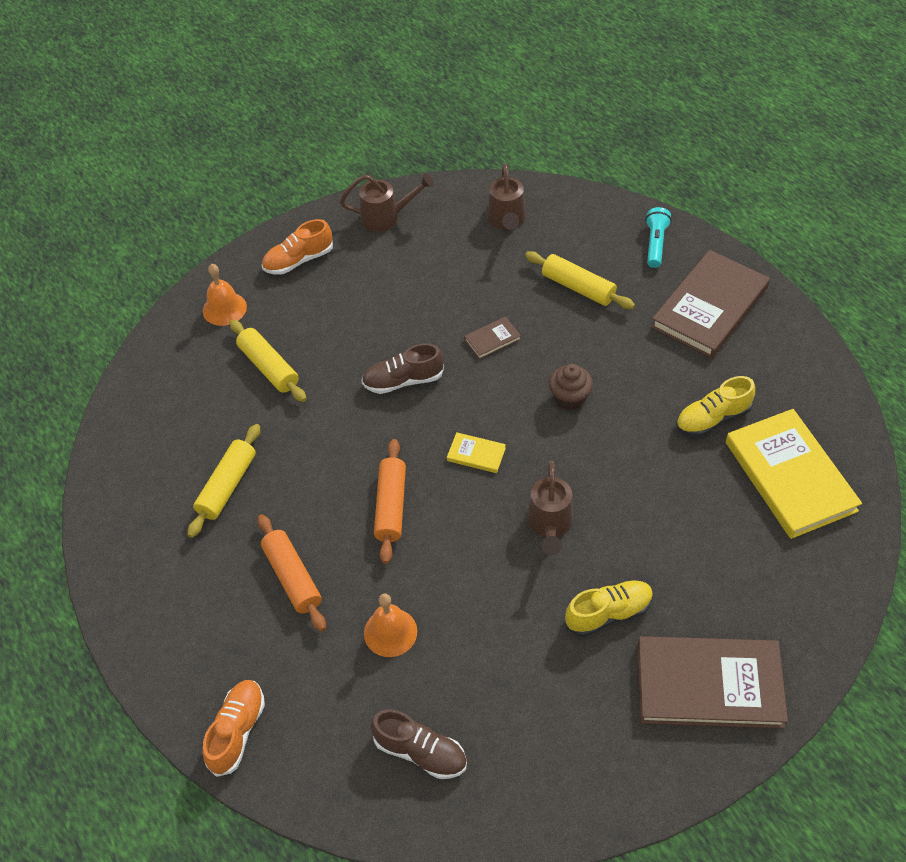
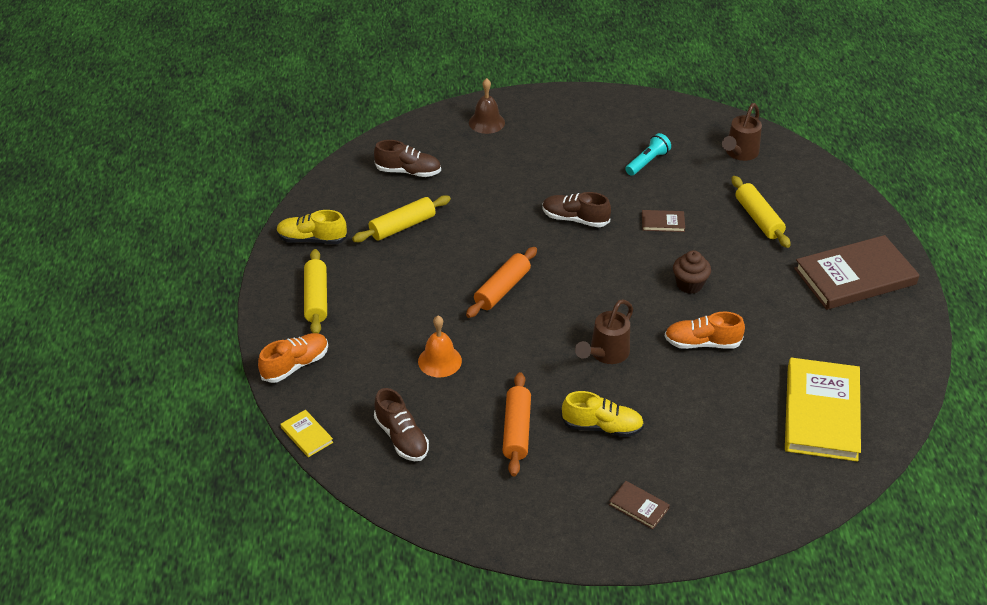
camera: 30 degrees right, 10 degrees down
orange bell [203,264,247,326] -> brown bell [469,78,505,134]
yellow rolling pin [230,320,306,402] -> yellow rolling pin moved to [304,249,327,334]
orange rolling pin [258,514,326,631] -> orange rolling pin moved to [502,372,531,476]
orange shoe [262,219,333,275] -> orange shoe moved to [665,312,745,349]
brown watering can [340,173,434,232] -> none
yellow book [447,432,506,473] -> yellow book moved to [280,410,333,457]
brown book [638,636,788,729] -> brown book [609,481,670,529], size x0.42
turquoise flashlight [645,207,672,268] -> turquoise flashlight moved to [625,133,671,176]
yellow shoe [676,376,755,437] -> yellow shoe moved to [276,210,348,244]
none -> brown shoe [374,140,441,177]

